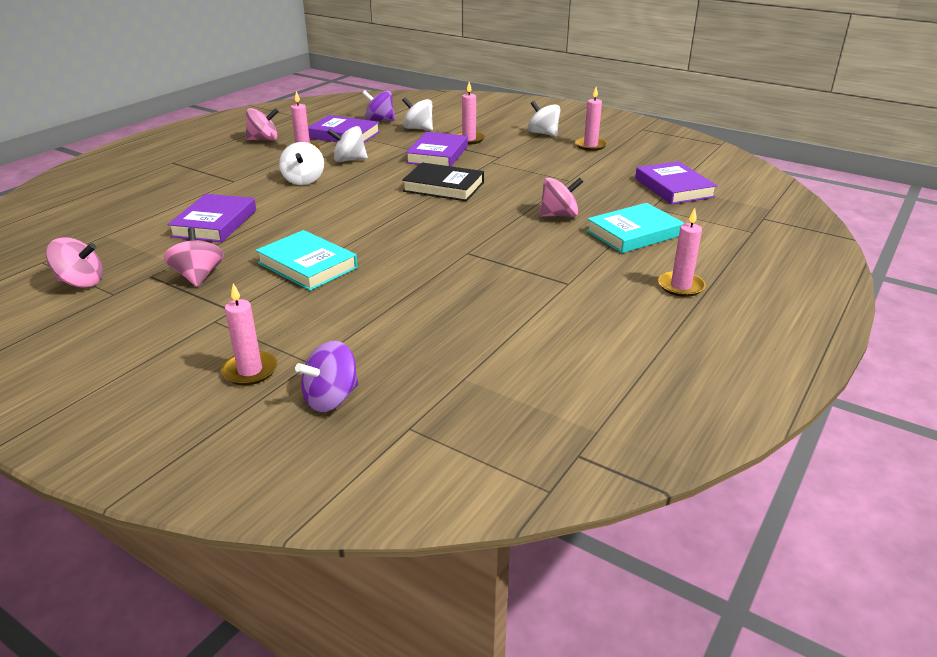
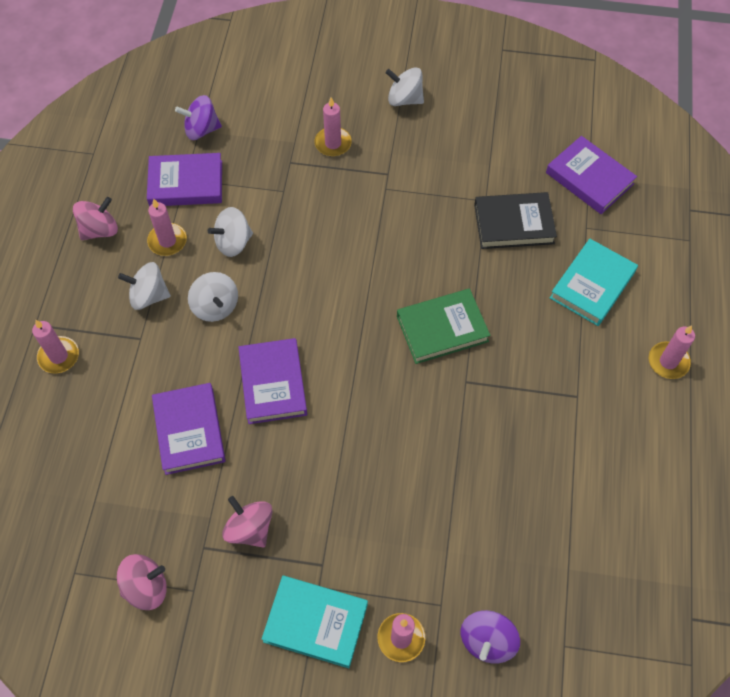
camera: 25 degrees left, 30 degrees up
turquoise book [256,230,358,291] -> turquoise book moved to [262,576,368,668]
white spinning top [402,97,433,131] -> white spinning top moved to [118,262,171,310]
black book [402,162,484,201] -> black book moved to [474,192,557,249]
purple book [406,132,468,166] -> purple book moved to [238,338,307,424]
pink spinning top [539,178,583,217] -> none
pink candle [575,87,607,151] -> pink candle moved to [32,320,79,374]
none -> green book [397,289,490,364]

